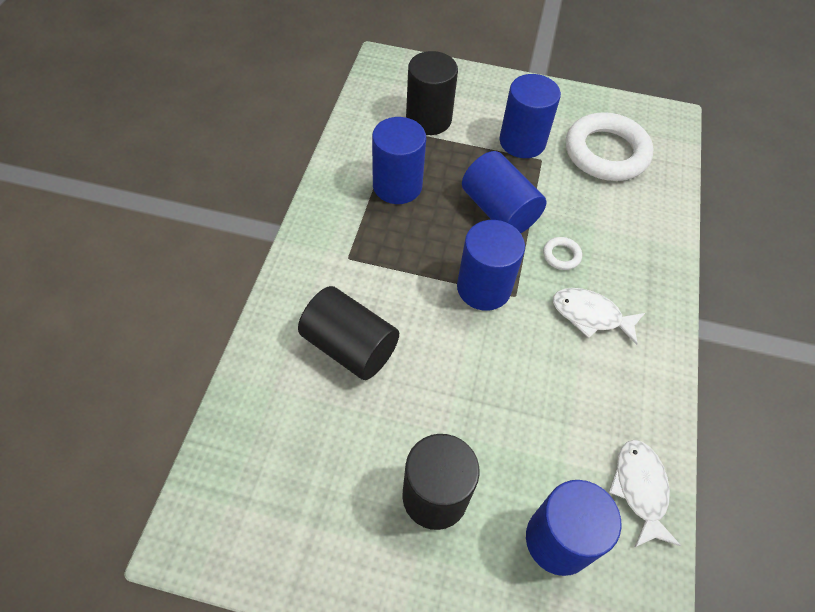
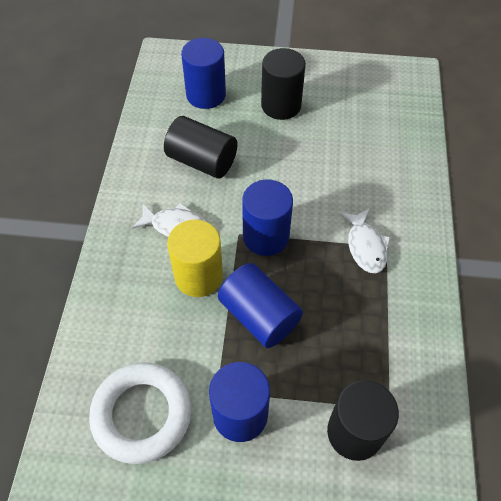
camera: 175 degrees right, 0 degrees up
black cylinder [298,286,399,380] -> black cylinder moved to [164,116,237,179]
blue cylinder [372,117,426,204] -> none
white ring [543,237,582,270] -> yellow cylinder [167,219,223,297]
white fish [609,440,681,548] -> white fish moved to [340,208,390,273]

